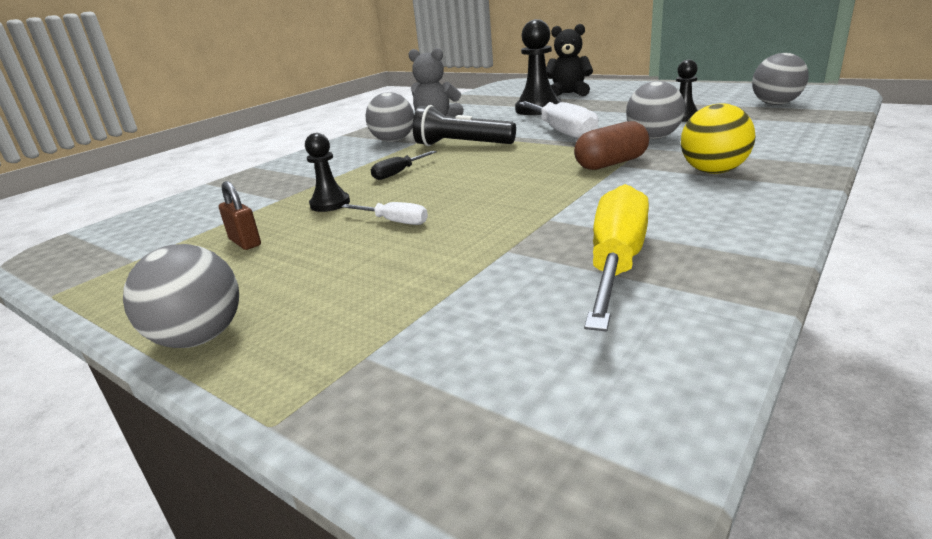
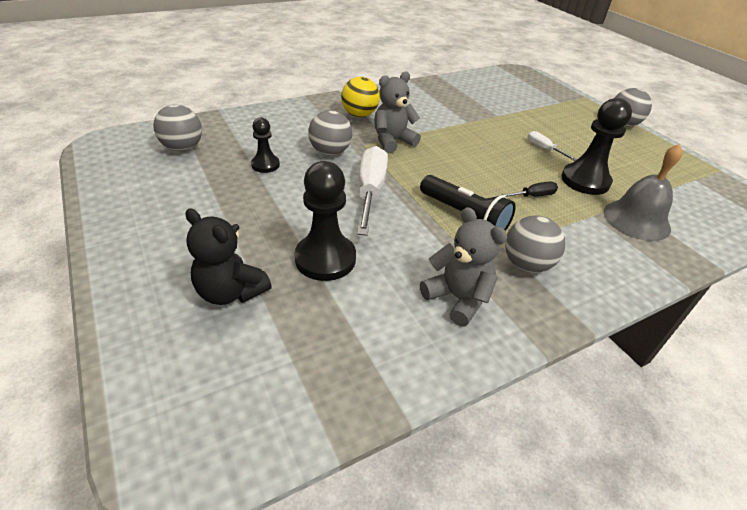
camera: 160 degrees left, 15 degrees up
brown padlock [219,181,261,250] -> none
black pawn [305,133,350,212] -> black pawn [561,98,632,195], size x1.75
brown capsule [574,121,649,170] -> grey teddy bear [374,71,421,153]
yellow screwdriver [584,184,649,331] -> none
none -> grey bell [604,144,683,241]

